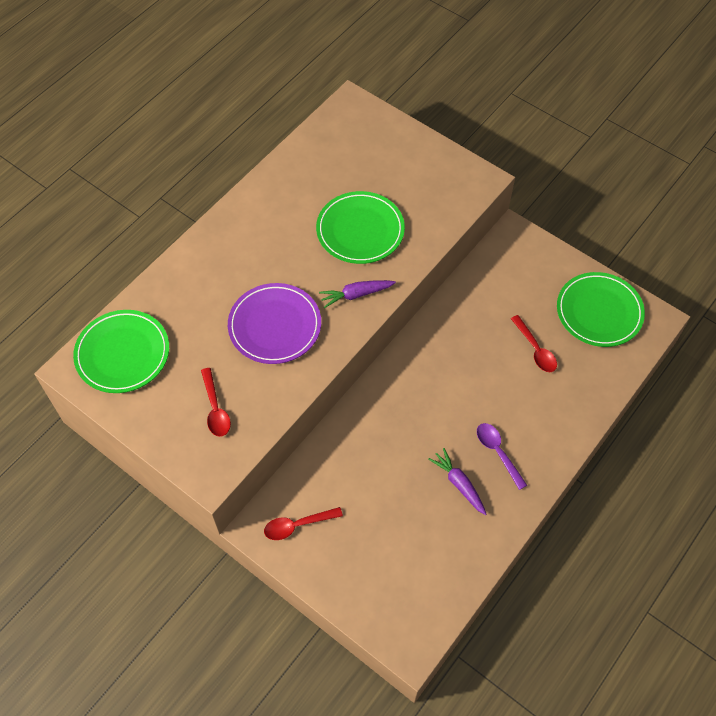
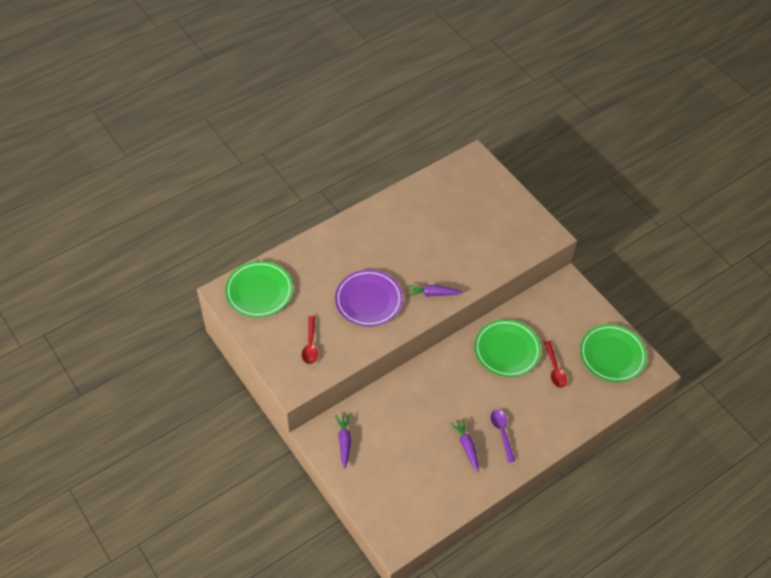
camera: 15 degrees right, 5 degrees down
red spoon [264,507,343,540] -> purple carrot [335,414,351,469]
green plate [316,191,405,264] -> green plate moved to [474,319,541,377]

